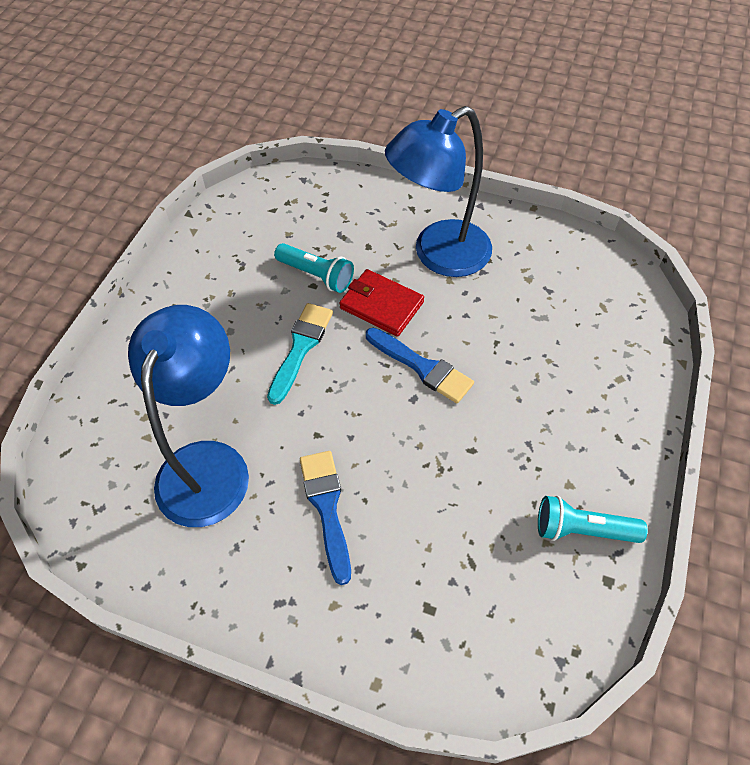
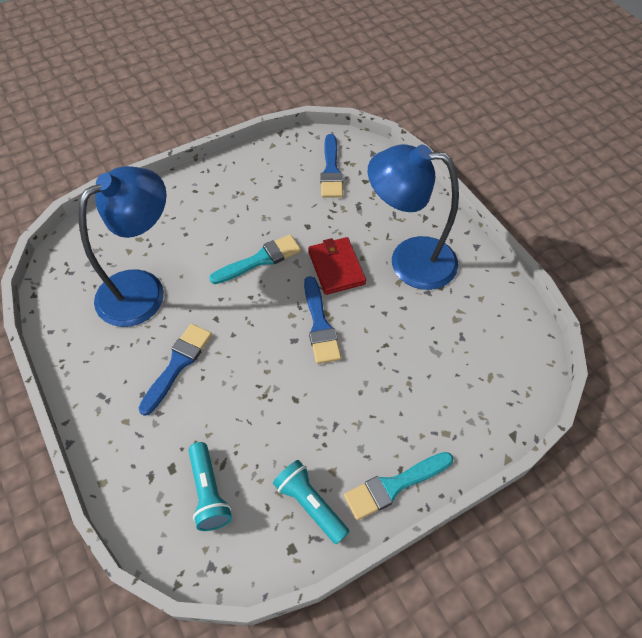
camera: 40 degrees right, 0 degrees up
turquoise flashlight [274,243,354,293] -> turquoise flashlight moved to [188,442,232,531]
none -> blue brush [321,134,343,197]
none -> turquoise brush [344,452,453,520]

